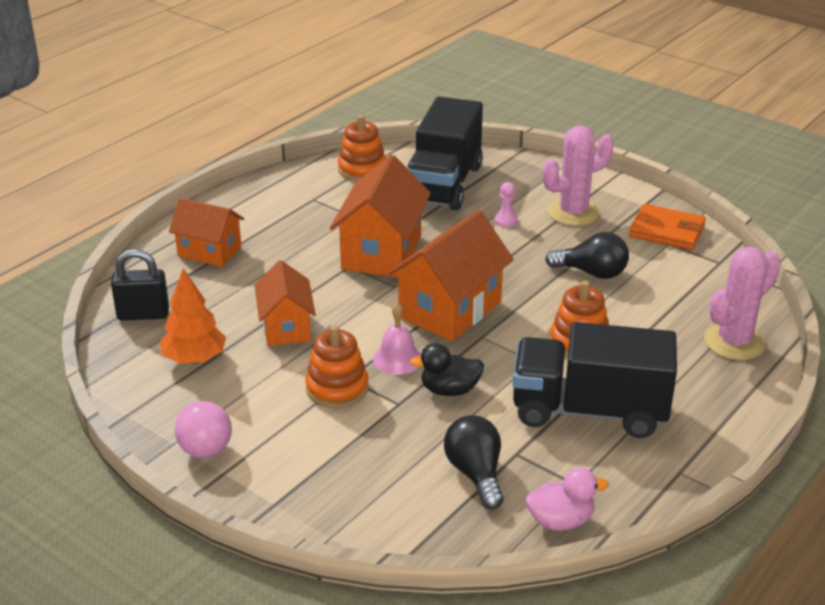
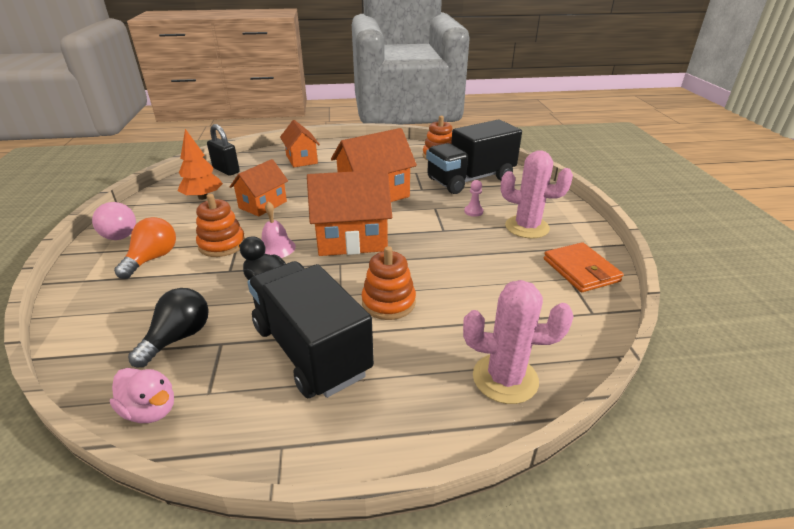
camera: 45 degrees right, 0 degrees up
black light bulb [545,232,629,279] -> none
none -> orange light bulb [114,217,176,279]

